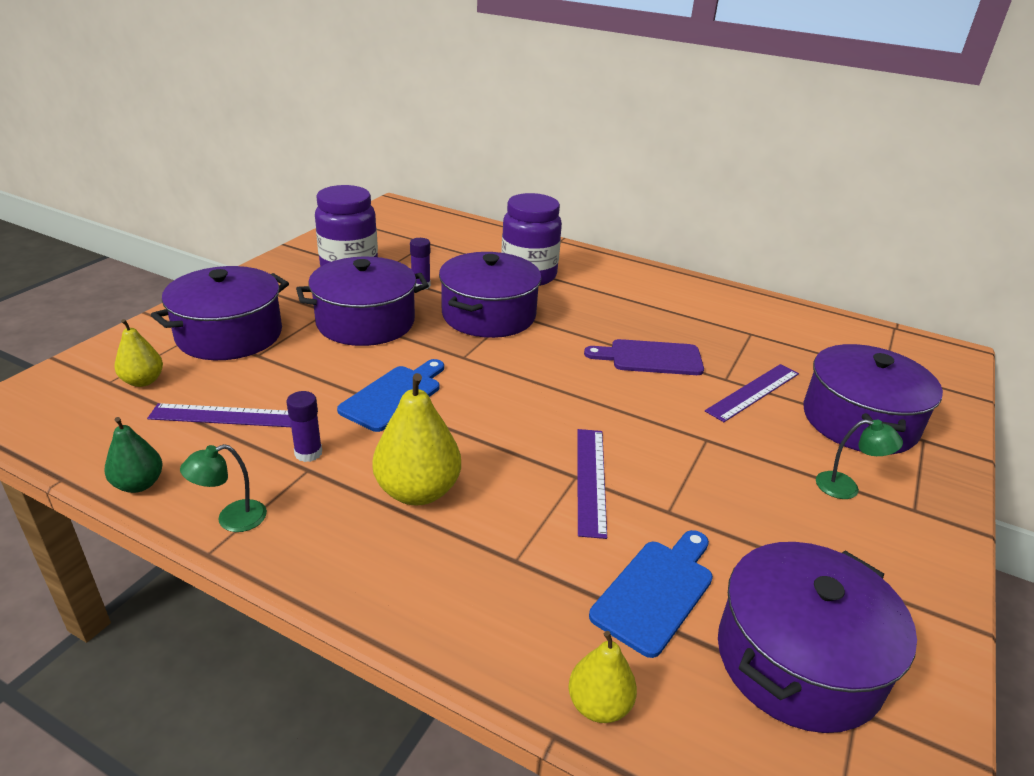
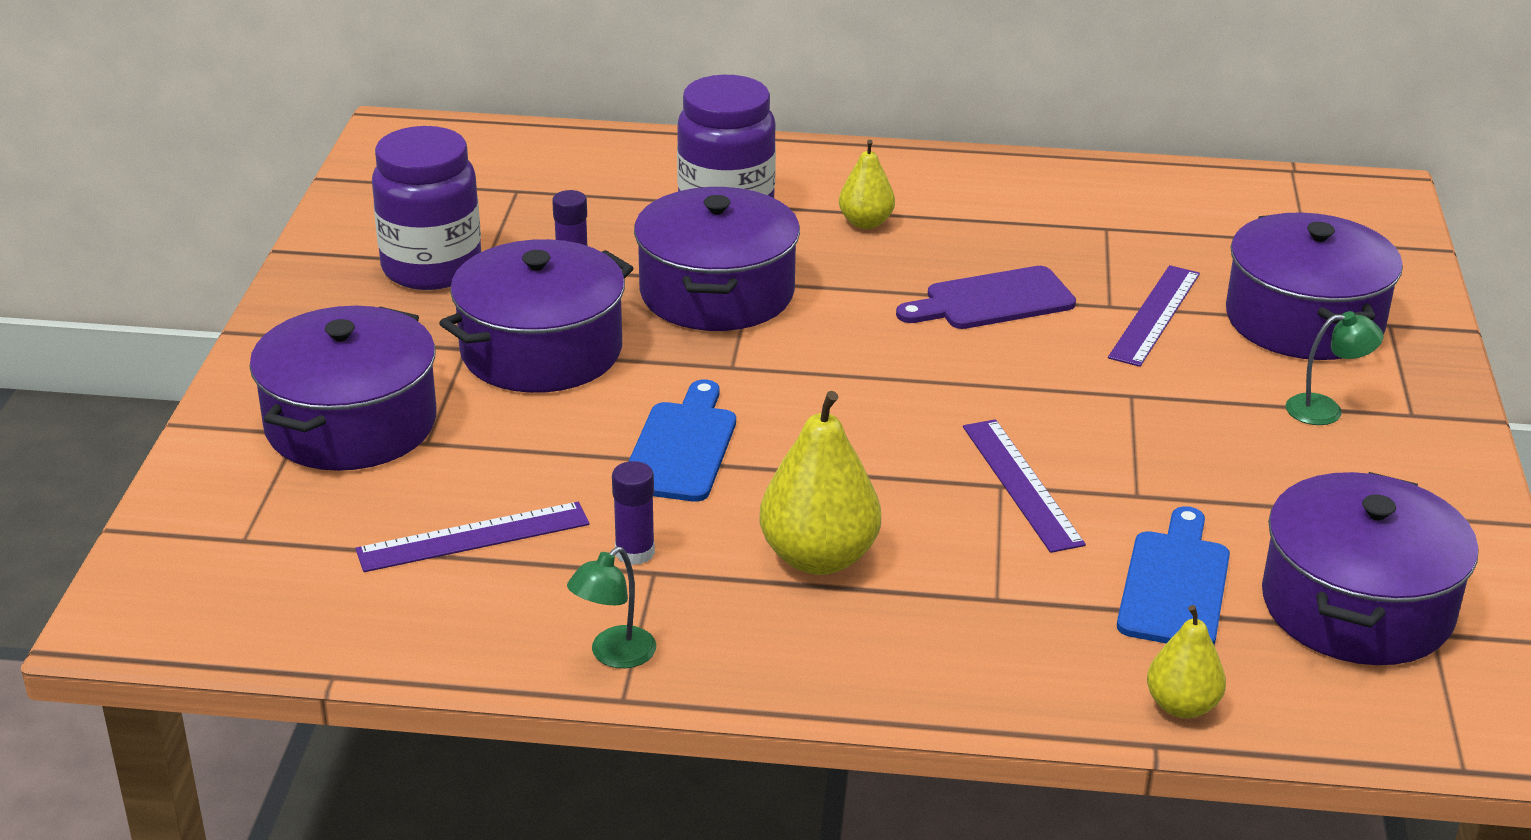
camera: 20 degrees left, 0 degrees up
green pear [104,417,163,493] -> none
yellow pear [114,319,163,387] -> yellow pear moved to [839,140,895,229]

